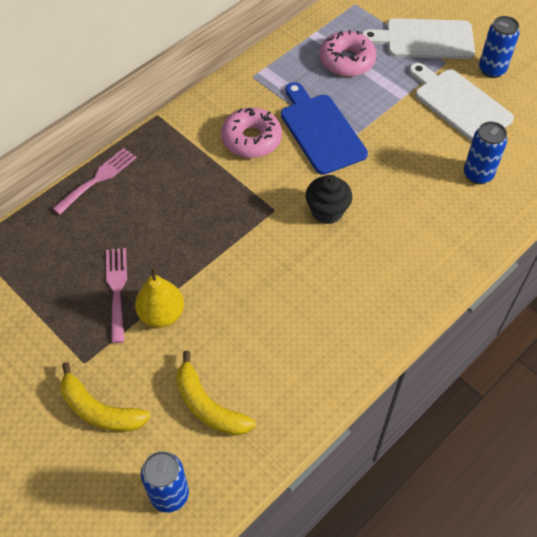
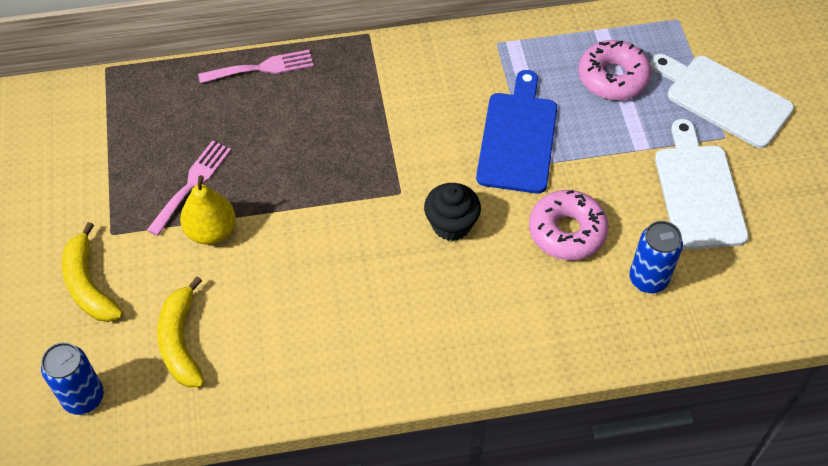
camera: 35 degrees right, 0 degrees up
pink donut [221,108,282,158] -> pink donut moved to [529,190,609,260]
blue can [479,16,520,78] -> none

